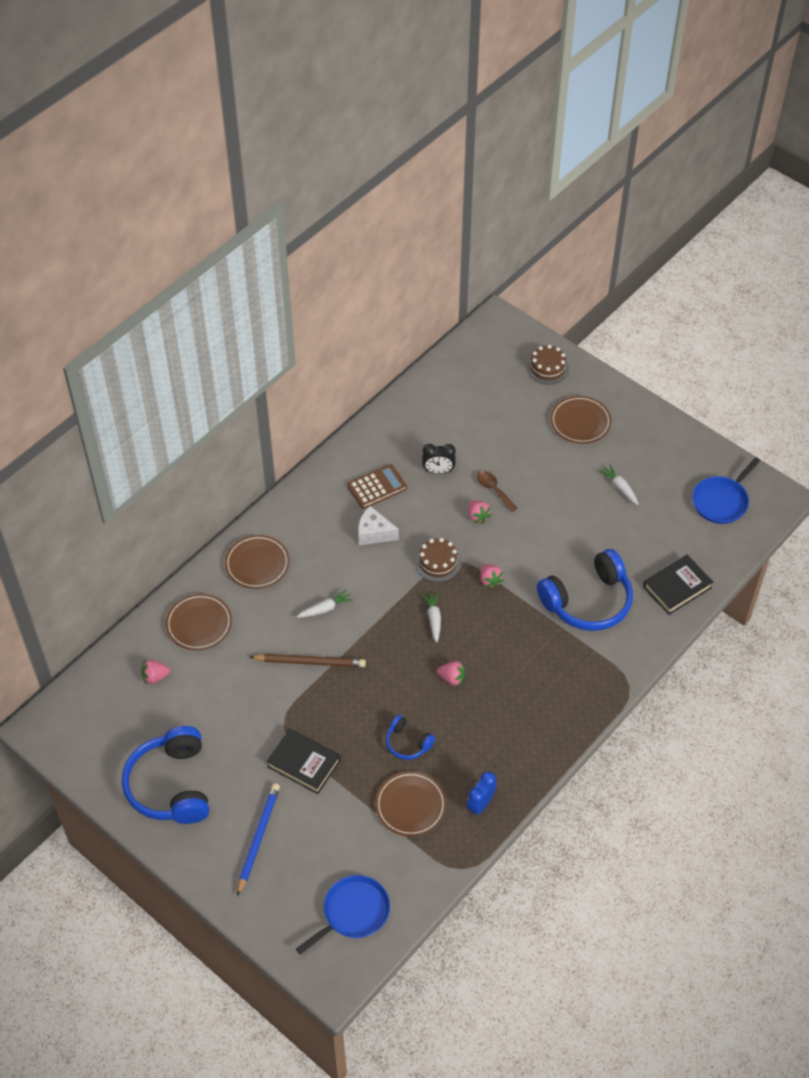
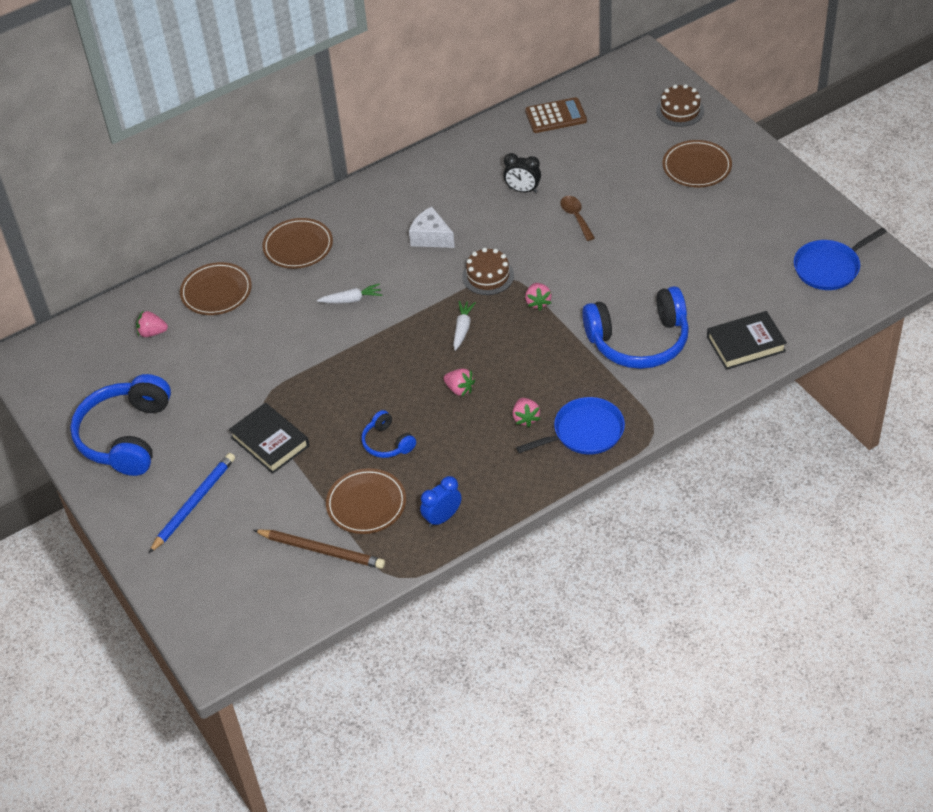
camera: 20 degrees right, 5 degrees down
brown pencil [250,654,366,667] -> brown pencil moved to [253,529,385,569]
blue pan [296,875,390,955] -> blue pan moved to [516,397,625,455]
brown calculator [347,464,407,509] -> brown calculator moved to [525,97,587,133]
pink strawberry [468,500,491,523] -> pink strawberry moved to [513,398,540,427]
white carrot [599,464,639,505] -> none

